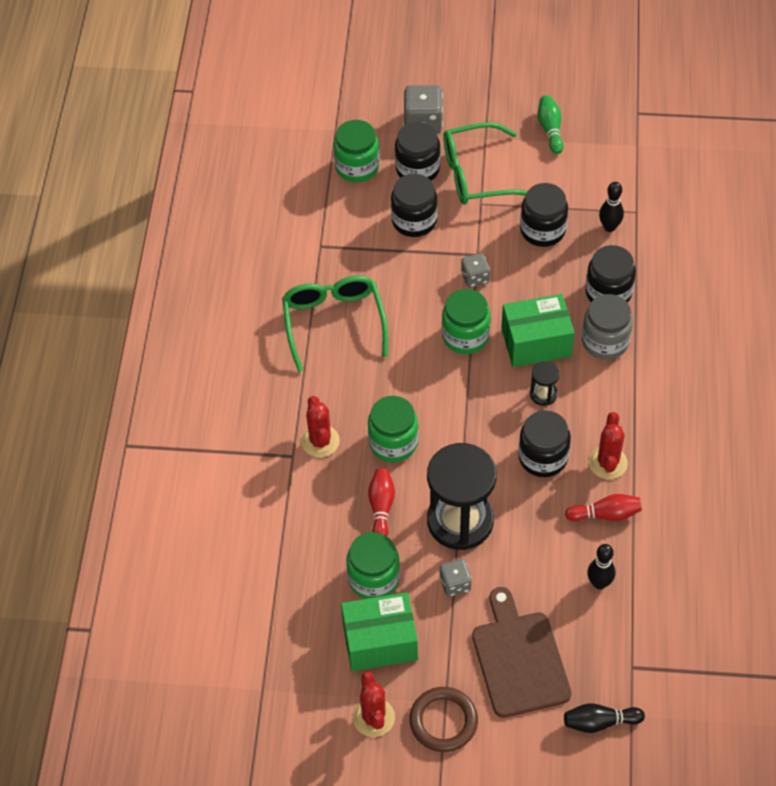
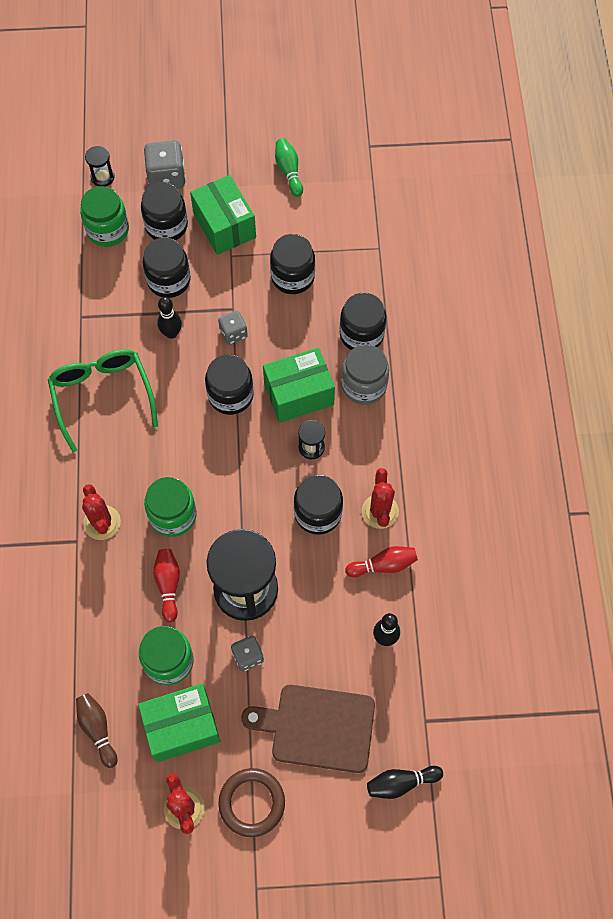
camera: 10 degrees left, 10 degrees up
green jar [442,289,491,354] -> black jar [205,355,254,415]
green glasses [443,122,527,205] -> green box [190,175,256,255]
brown cutting board [472,587,572,718] -> brown cutting board turned 60 degrees counterclockwise [241,685,375,773]
black bowling pin [599,182,624,232] -> black bowling pin moved to [157,297,182,339]
none -> brown bowling pin [76,693,118,768]
none -> black hourglass [85,146,115,187]

